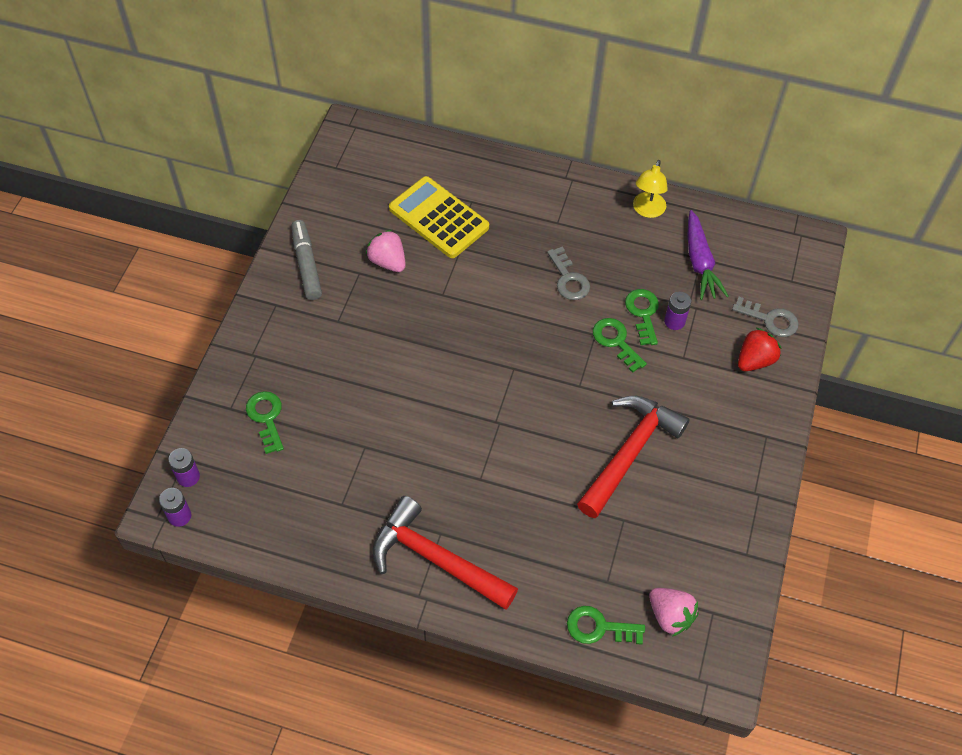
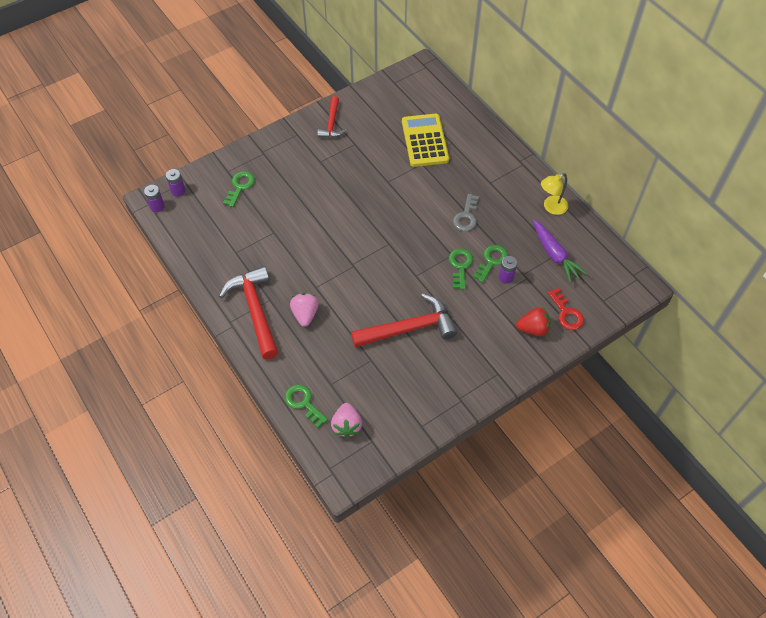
camera: 40 degrees right, 0 degrees up
grey marker [291,220,322,300] -> red hammer [317,96,346,138]
pink strawberry [366,230,406,272] -> pink strawberry moved to [290,293,319,327]
purple carrot [688,210,729,300] -> purple carrot turned 60 degrees counterclockwise [533,220,587,283]
grey key [732,297,799,337] -> red key [548,288,584,330]

